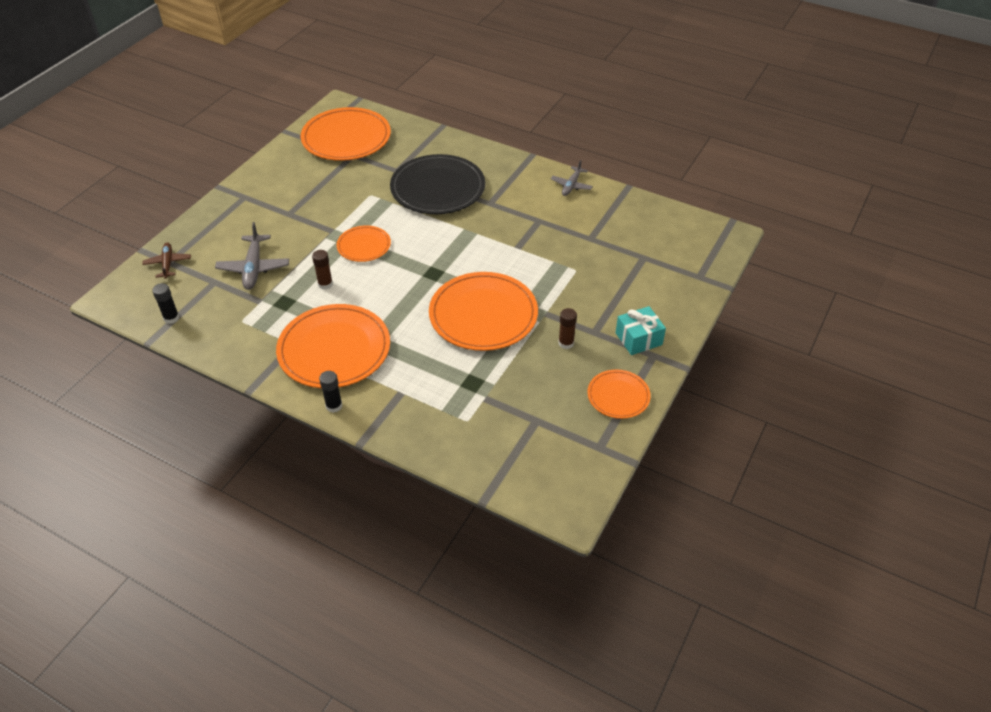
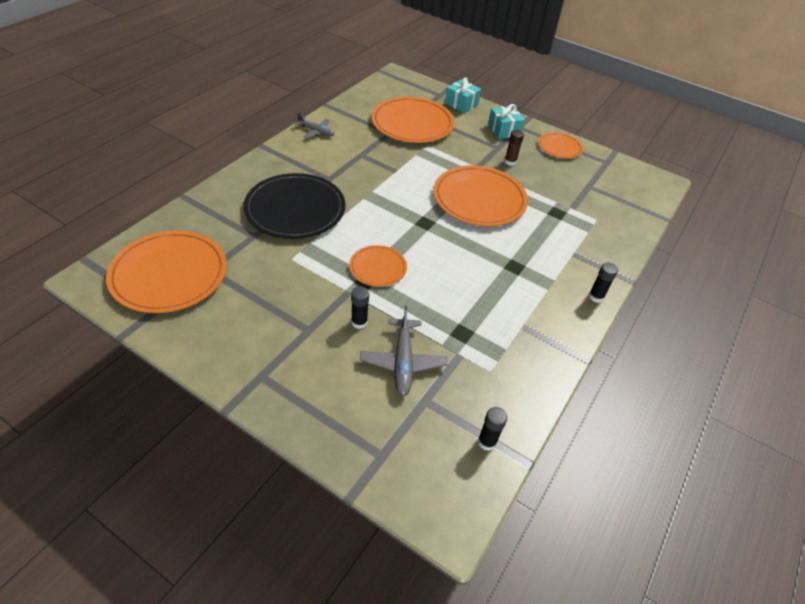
camera: 90 degrees left, 0 degrees up
brown plane [142,243,191,279] -> none
grey plane [215,222,289,290] -> grey plane turned 90 degrees clockwise [360,306,447,396]
orange plate [276,304,390,388] -> orange plate moved to [372,96,454,143]
brown glue stick [312,250,333,290] -> none
none -> black glue stick [351,286,369,329]
none -> turquoise gift [445,77,481,113]

